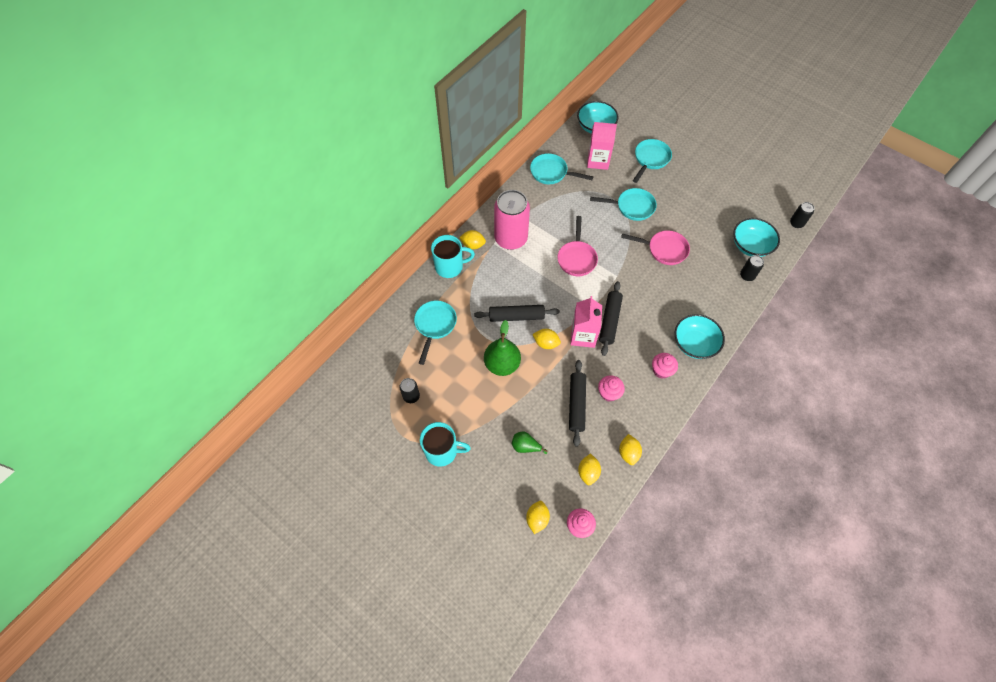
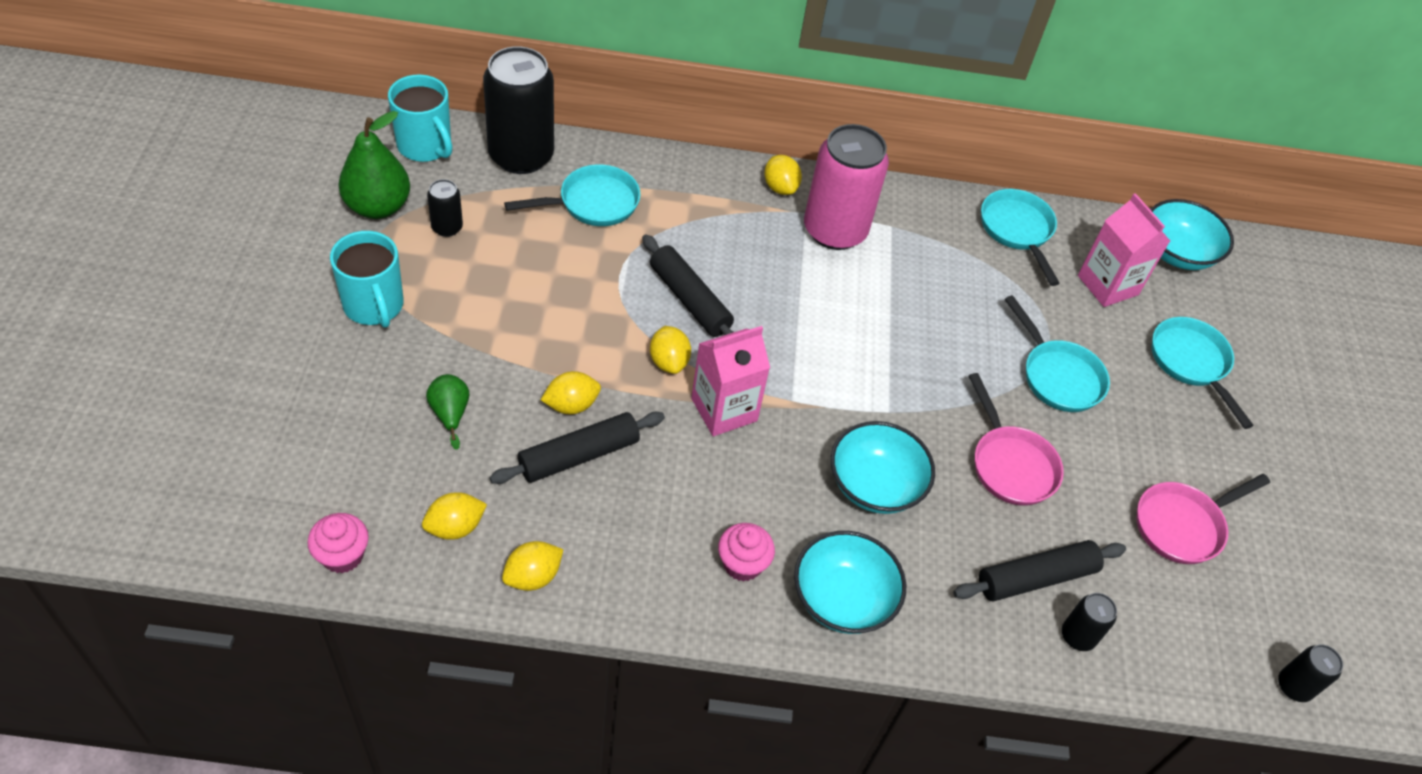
camera: 50 degrees right, 10 degrees down
turquoise mug [431,235,475,278] -> turquoise mug moved to [388,75,452,162]
green pear [484,320,521,376] -> green pear moved to [338,111,410,219]
yellow lemon [526,501,550,534] -> yellow lemon moved to [541,371,601,414]
pink pan [557,216,598,276] -> pink pan moved to [1136,474,1270,564]
pink cupcake [598,375,625,402] -> none
black rolling pin [599,281,623,356] -> black rolling pin moved to [953,540,1126,601]
turquoise pan [633,139,672,183] -> turquoise pan turned 105 degrees counterclockwise [1151,317,1254,429]
turquoise bowl [733,218,780,257] -> turquoise bowl moved to [831,421,935,514]
none -> black can [483,46,554,174]

